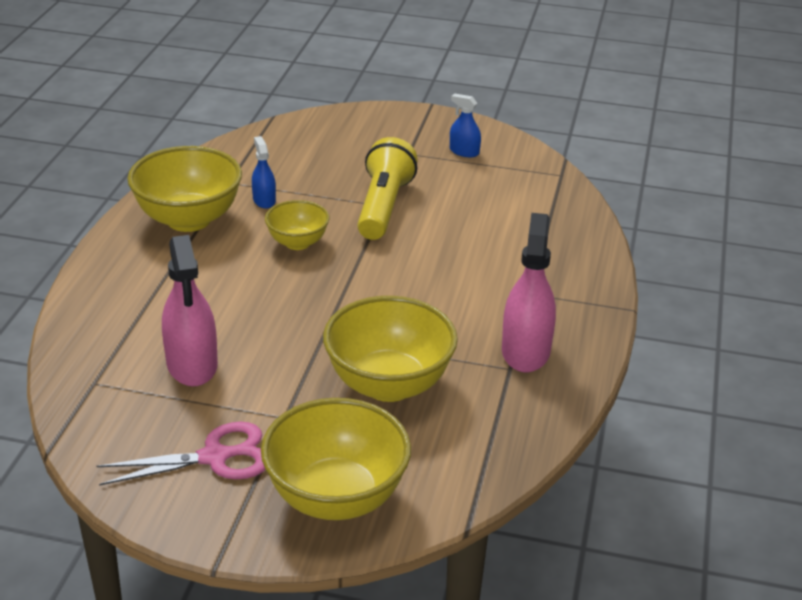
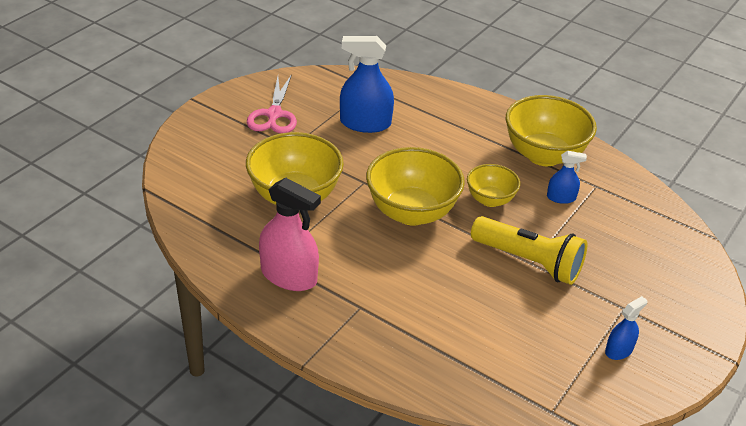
camera: 110 degrees right, 5 degrees up
pink spray bottle [162,235,218,386] -> blue spray bottle [340,36,394,133]
yellow bowl [261,398,411,520] -> yellow bowl moved to [366,147,465,226]

